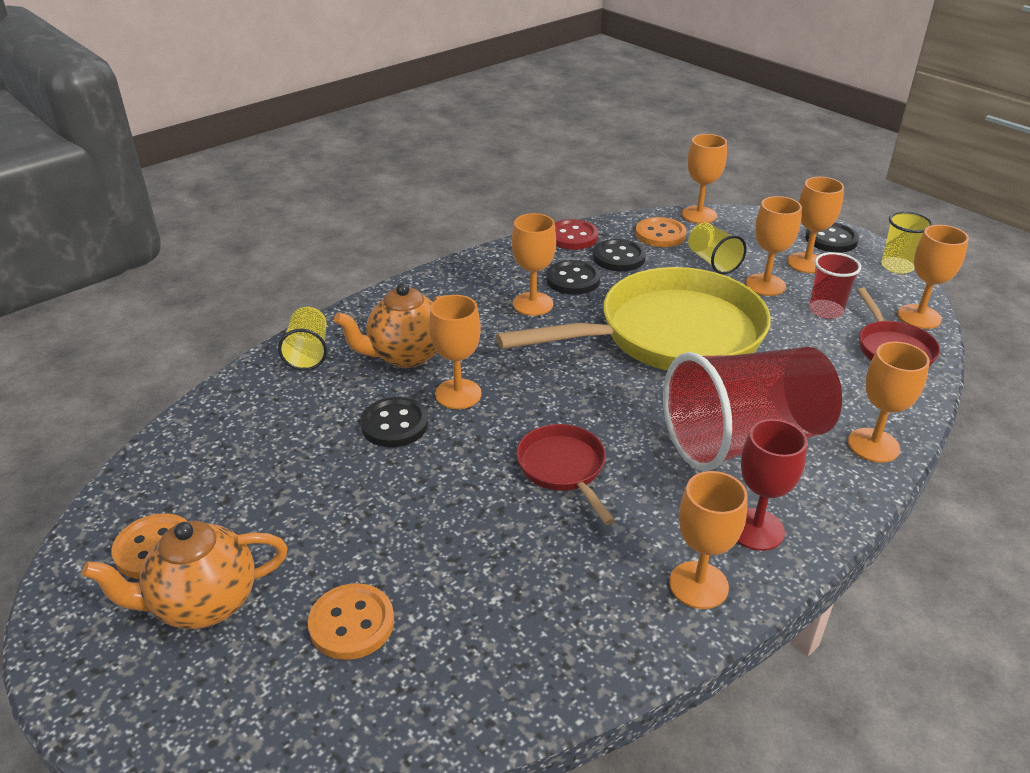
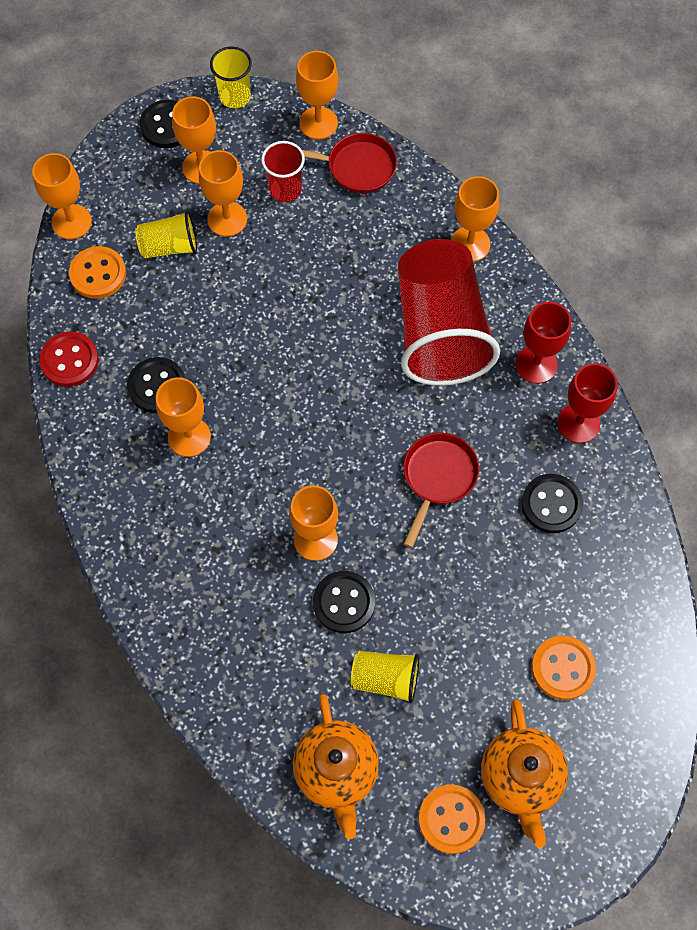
camera: 75 degrees left, 30 degrees up
yellow cup [278,307,327,371] -> yellow cup moved to [351,651,419,703]
orange teapot [334,283,447,368] -> orange teapot moved to [293,694,379,839]
yellow pan [496,267,771,371] -> none
red pan [516,424,615,525] -> red pan turned 120 degrees clockwise [403,433,479,548]
black button [593,239,646,271] -> black button moved to [521,474,583,533]
orange goblet [669,471,748,609] -> red goblet [557,363,618,443]

